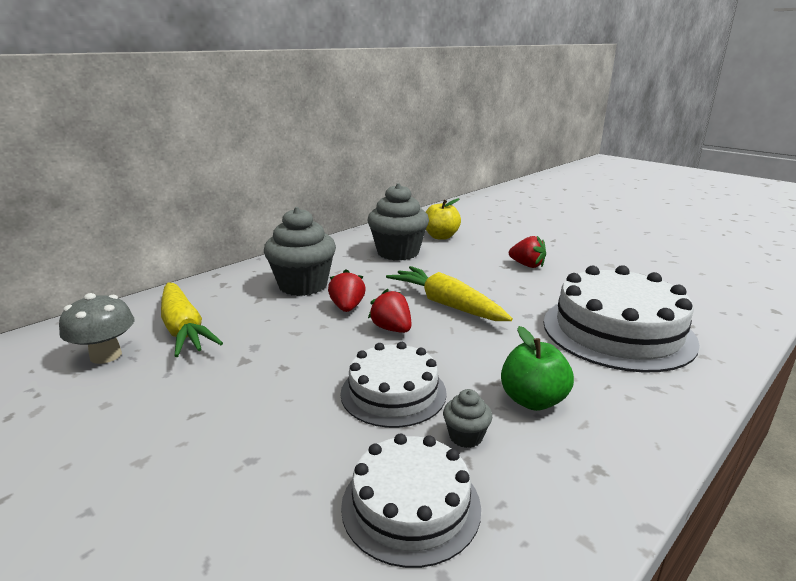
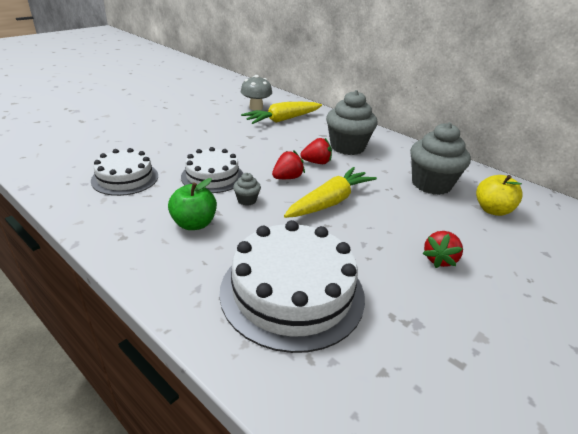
camera: 85 degrees right, 10 degrees up
grey cupcake [443,389,492,448] -> grey cupcake moved to [233,173,261,206]

